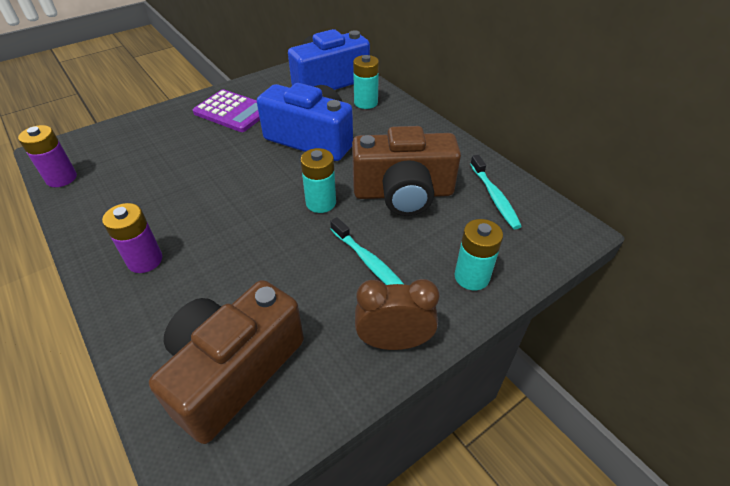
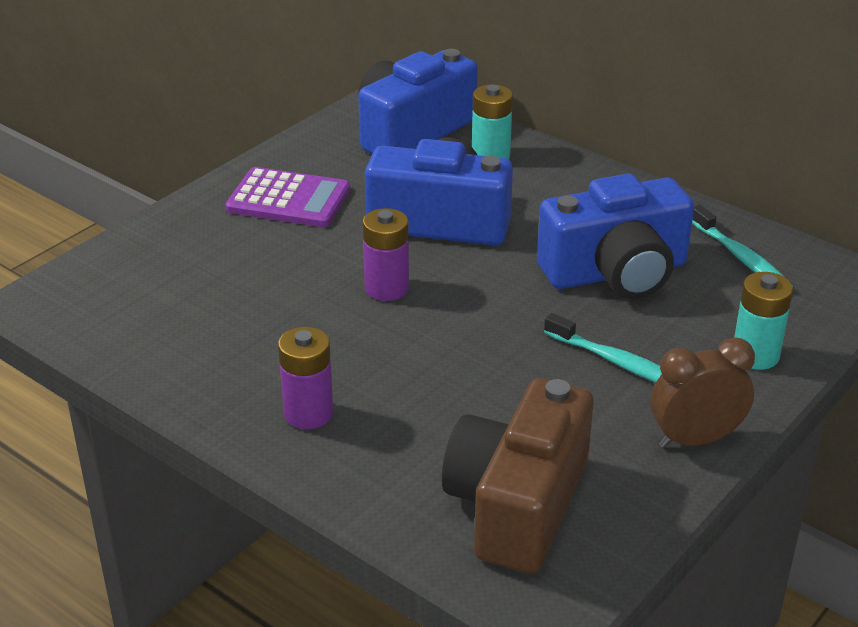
camera: 15 degrees left, 10 degrees down
purple battery [18,125,77,187] -> purple battery moved to [362,208,409,301]
turquoise battery [300,148,336,213] -> none
brown camera [352,126,461,216] -> blue camera [537,174,694,299]

